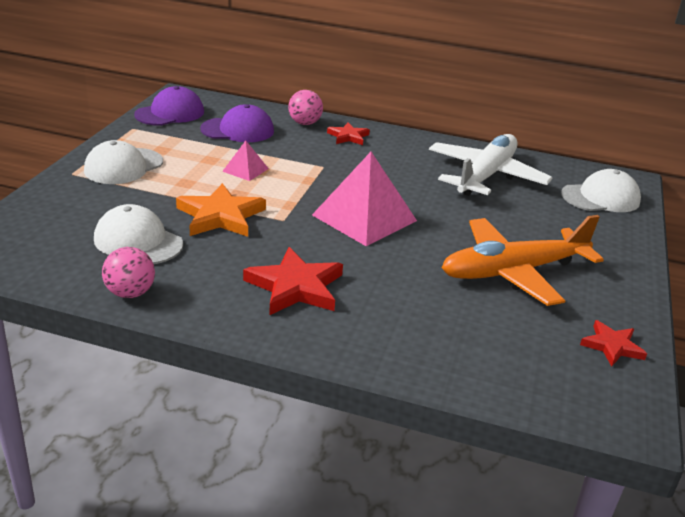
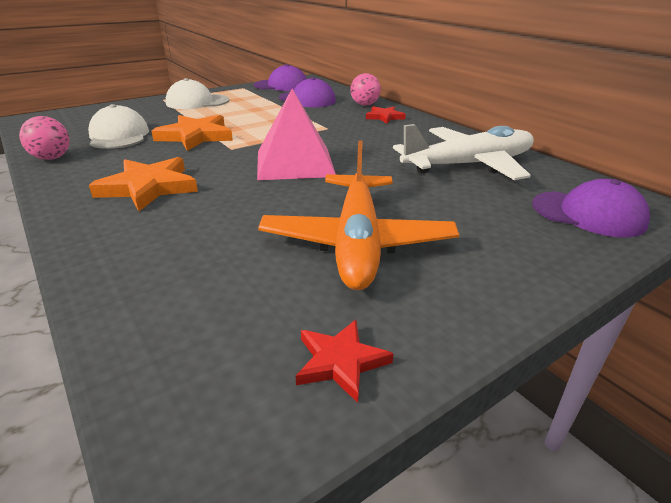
camera: 40 degrees right, 0 degrees up
pink pyramid [222,141,269,181] -> none
red star [243,247,343,315] -> orange star [89,157,198,211]
orange plane [442,215,604,306] -> orange plane turned 105 degrees counterclockwise [258,141,459,290]
white cap [561,169,641,212] -> purple cap [532,179,650,237]

